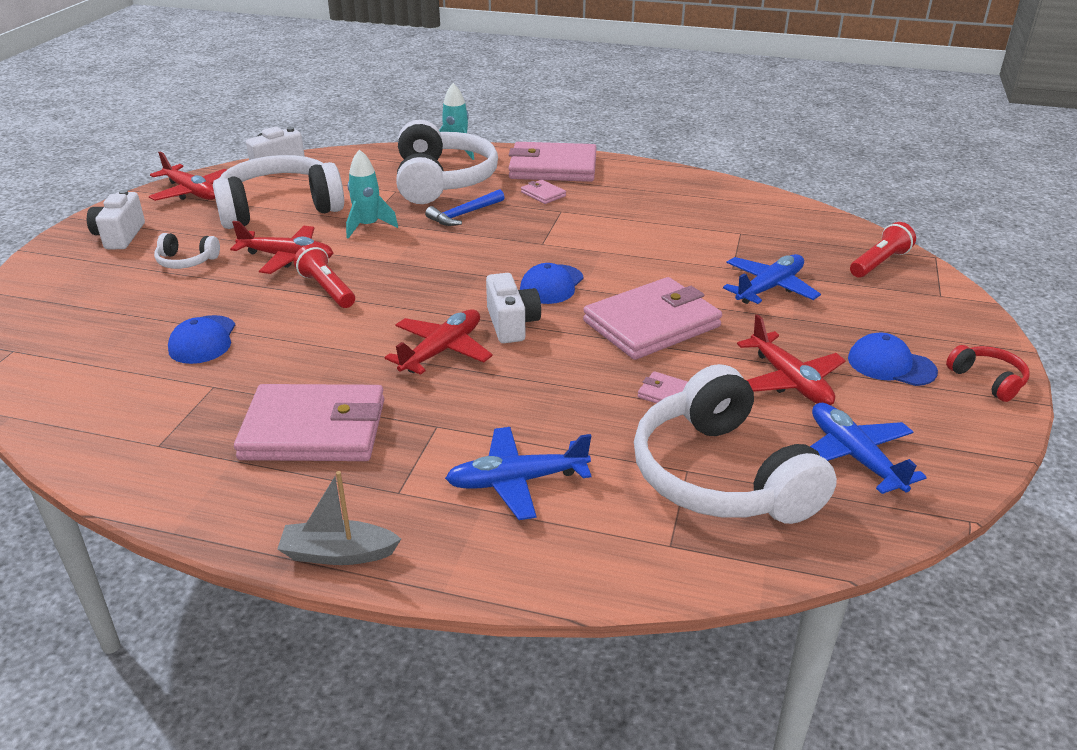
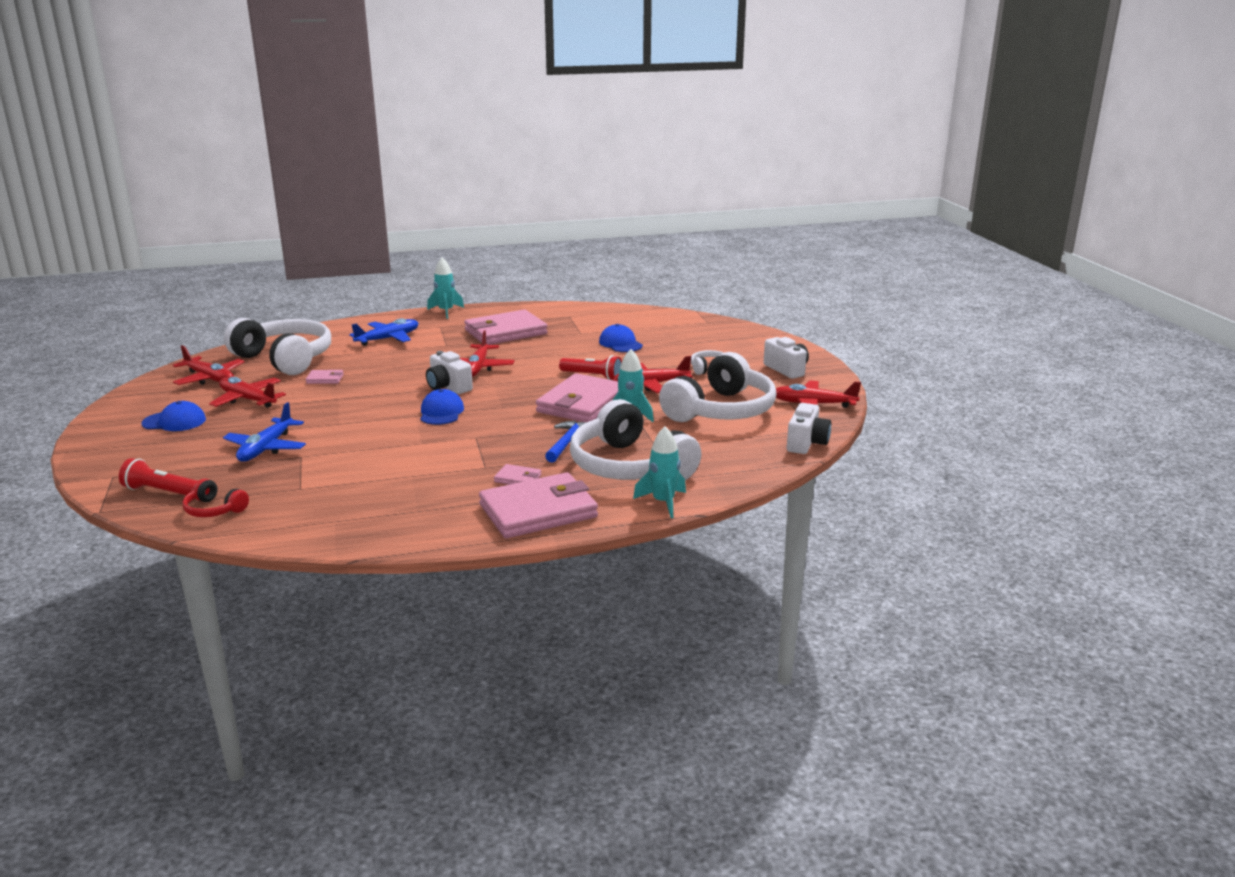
camera: 150 degrees right, 10 degrees down
grey boat [277,471,401,565] -> turquoise rocket [427,257,464,319]
pink wallet [583,277,722,360] -> pink wallet moved to [536,373,618,422]
blue plane [810,403,927,494] -> red plane [173,345,244,385]
red flashlight [850,222,916,278] -> red flashlight turned 90 degrees clockwise [119,458,198,495]
red headphones [946,345,1030,402] -> red headphones moved to [182,479,249,517]

